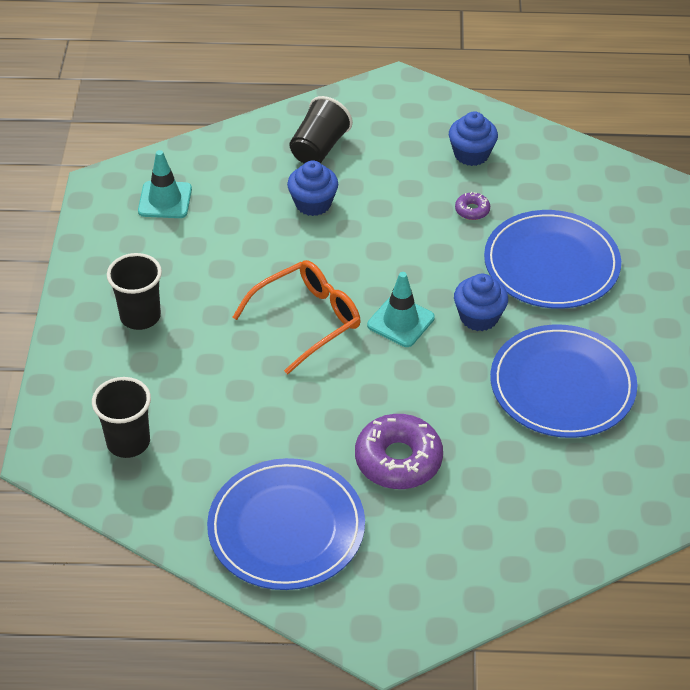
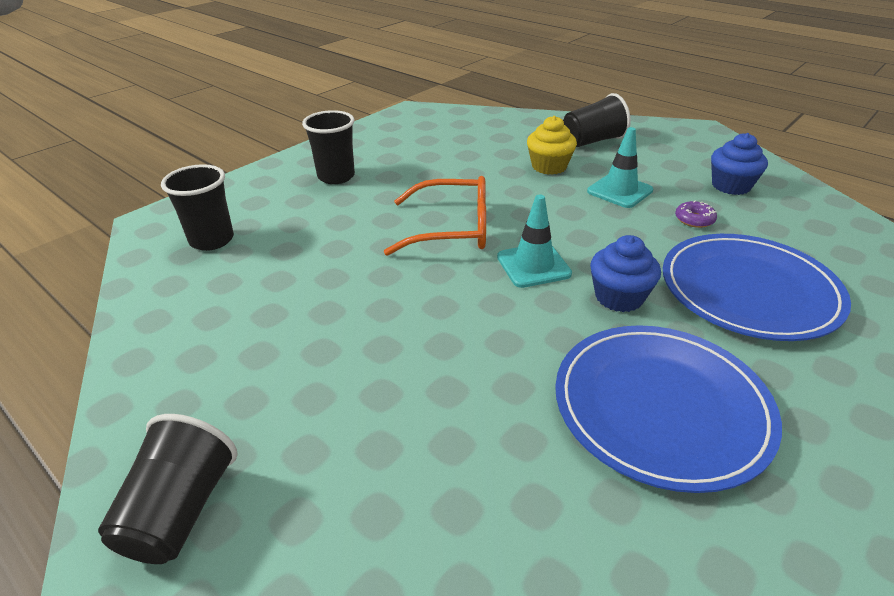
camera: 40 degrees right, 10 degrees down
turquoise traffic cone [138,150,192,218] -> turquoise traffic cone moved to [587,127,653,208]
blue plate [207,458,365,590] -> none
blue cupcake [287,161,338,216] -> yellow cupcake [527,116,577,175]
purple donut [355,414,443,489] -> none
none -> black cup [98,414,238,564]

